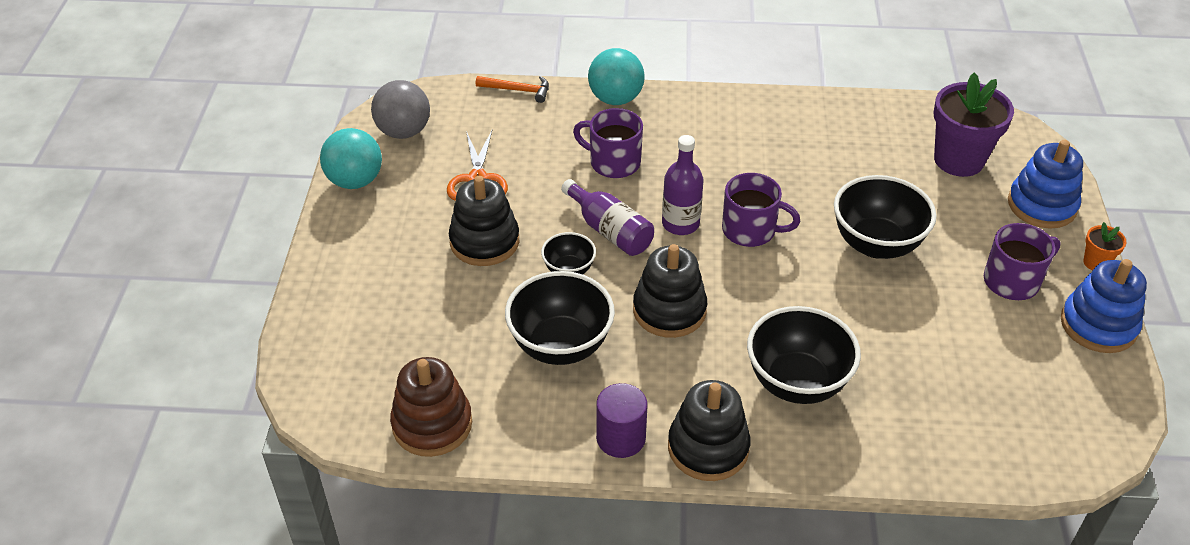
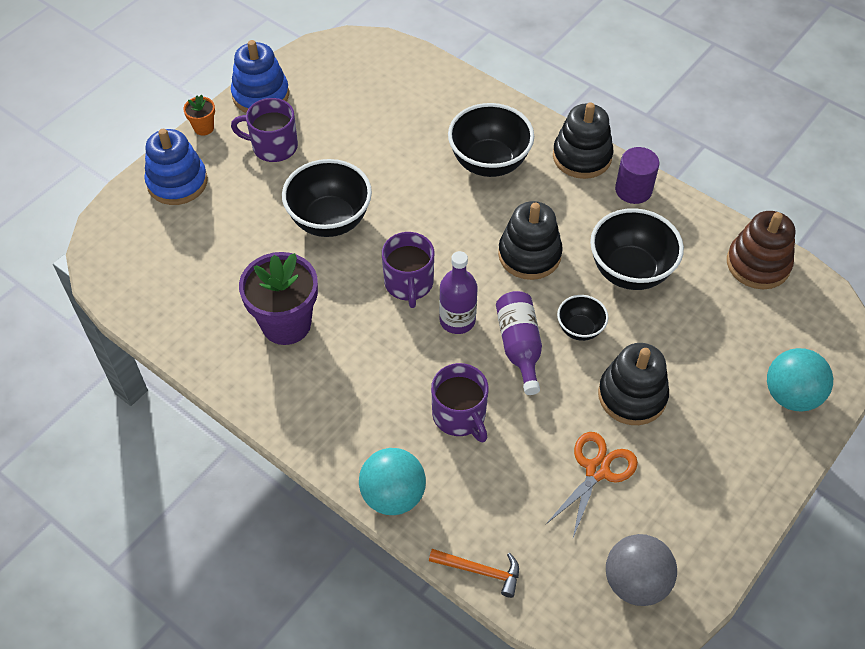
camera: 145 degrees left, 10 degrees up
turquoise ball [320,128,382,189] -> turquoise ball moved to [767,348,833,412]
orange hammer [476,76,549,103] -> orange hammer turned 150 degrees clockwise [429,549,519,598]
purple mug [722,173,800,247] -> purple mug turned 150 degrees counterclockwise [382,232,434,308]
purple flower pot [934,73,1014,177] -> purple flower pot moved to [239,252,318,345]

